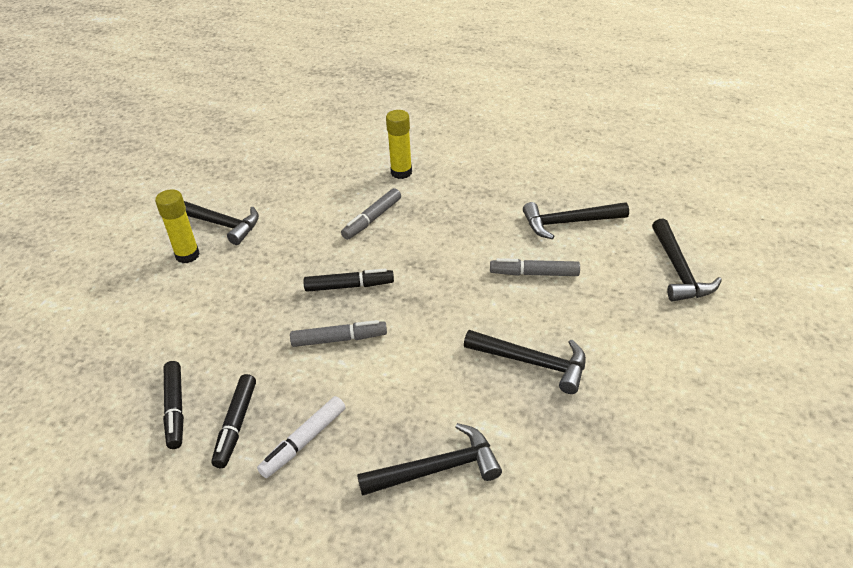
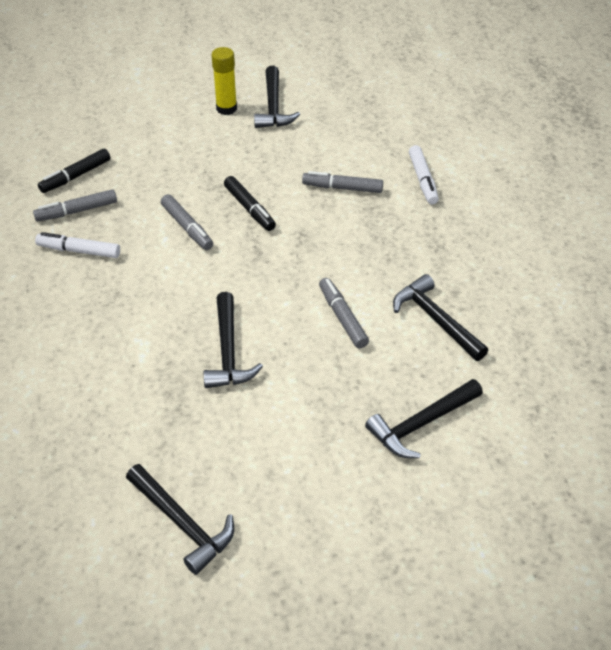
camera: 60 degrees right, 5 degrees up
black marker [211,374,256,468] -> grey marker [33,189,117,221]
black hammer [357,423,502,496] -> black hammer moved to [126,464,234,575]
yellow glue stick [386,110,412,179] -> white marker [409,145,439,204]

